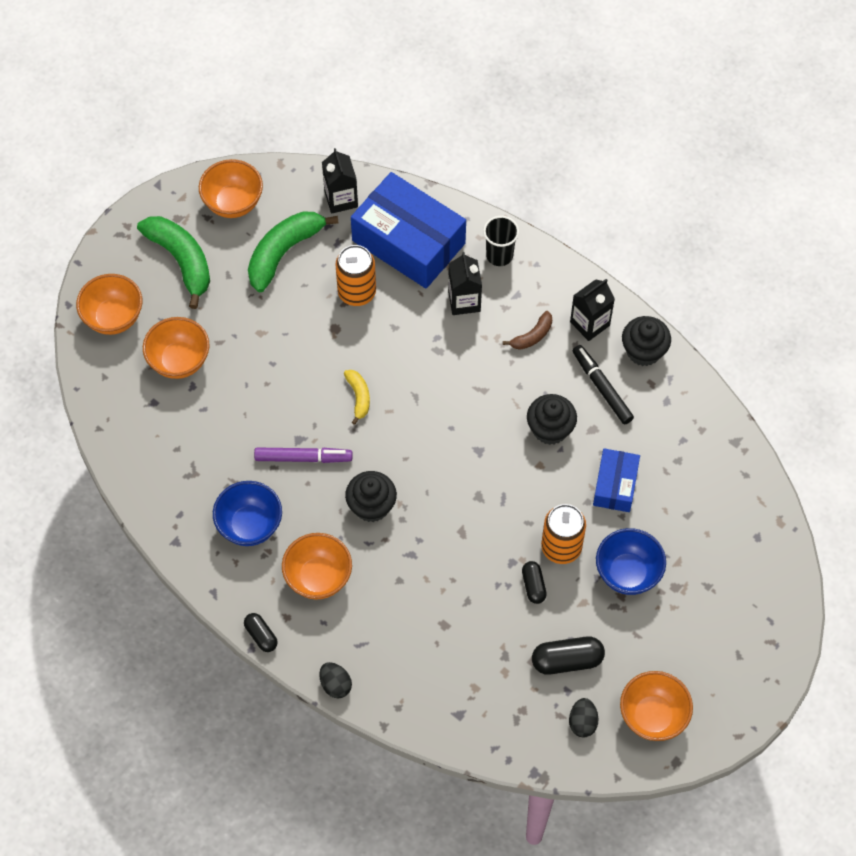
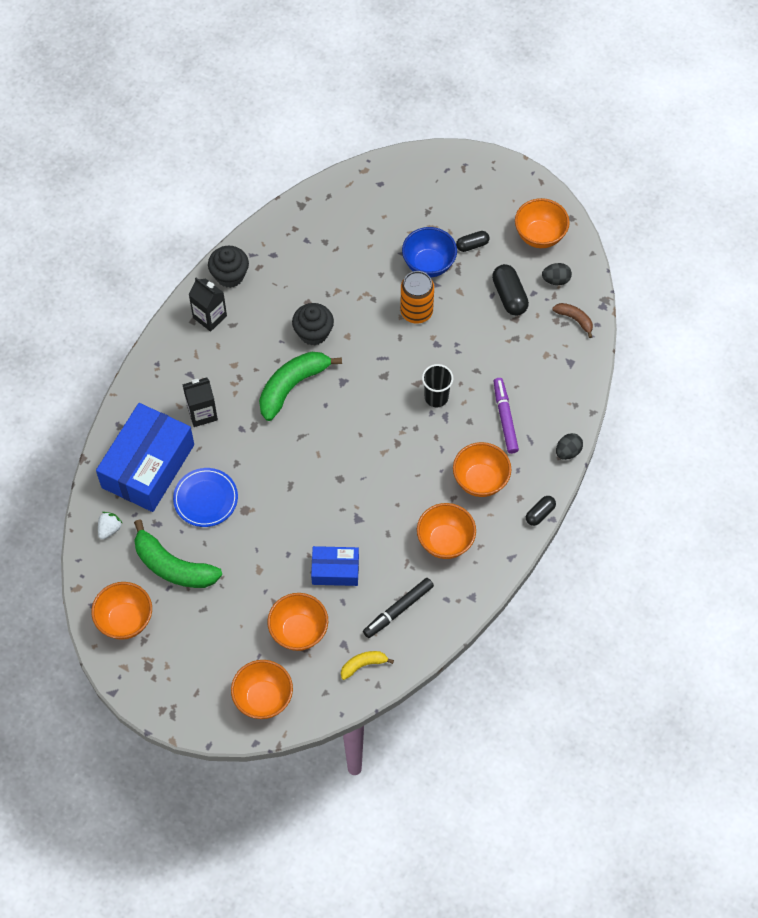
camera: 100 degrees left, 0 degrees up
green banana [137,216,210,309] -> green banana moved to [259,352,342,421]
blue bowl [213,481,282,546] -> orange bowl [417,503,476,559]
purple marker [254,448,352,463] -> purple marker moved to [494,378,519,454]
black carton [322,148,358,214] -> white strawberry [98,512,123,539]
orange can [336,245,376,306] -> blue plate [173,468,238,527]
yellow banana [344,370,370,425] -> yellow banana moved to [341,651,394,680]
black cupcake [345,471,397,522] -> none
black cup [483,216,519,266] -> black cup moved to [422,364,453,407]
brown banana [503,311,552,350] -> brown banana moved to [552,303,593,338]
black capsule [522,561,547,604] -> black capsule moved to [456,231,489,252]
black marker [573,345,634,424] -> black marker moved to [363,578,434,638]
blue box [593,448,640,512] -> blue box moved to [311,546,359,586]

